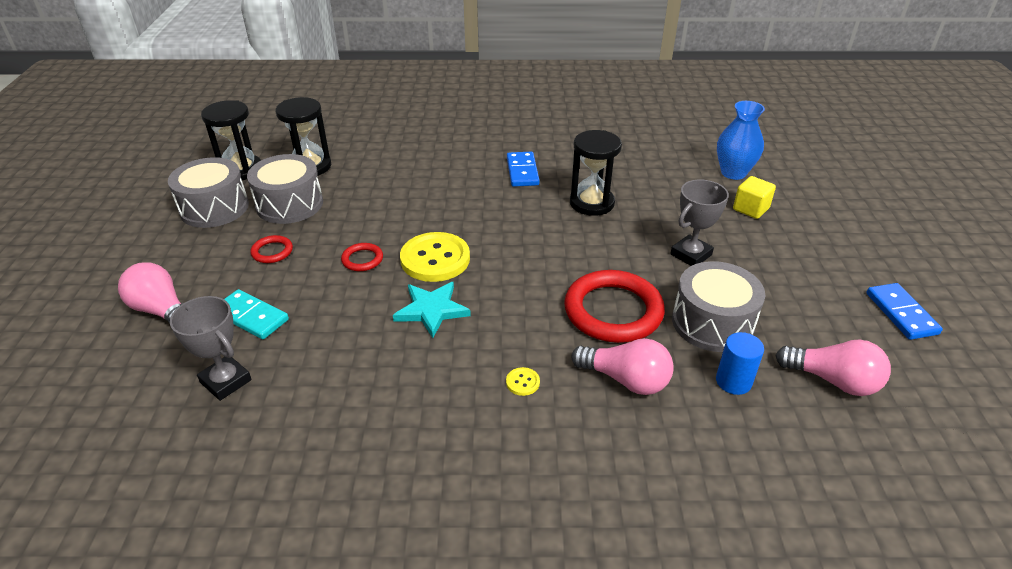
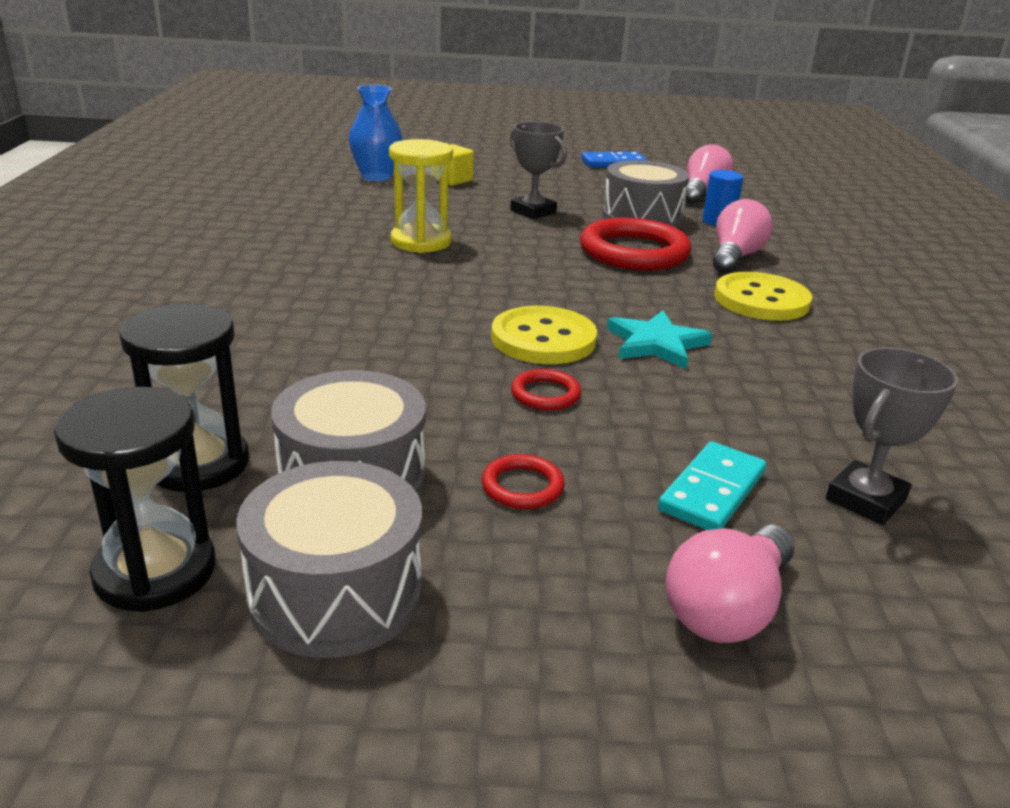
camera: 90 degrees left, 10 degrees down
yellow button [506,367,540,396] -> yellow button [714,272,812,321], size x2.48
blue domino [507,152,540,187] -> none
black hourglass [570,130,622,216] -> yellow hourglass [389,139,453,253]

